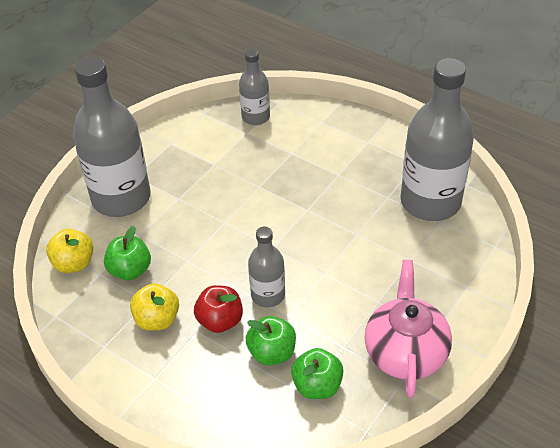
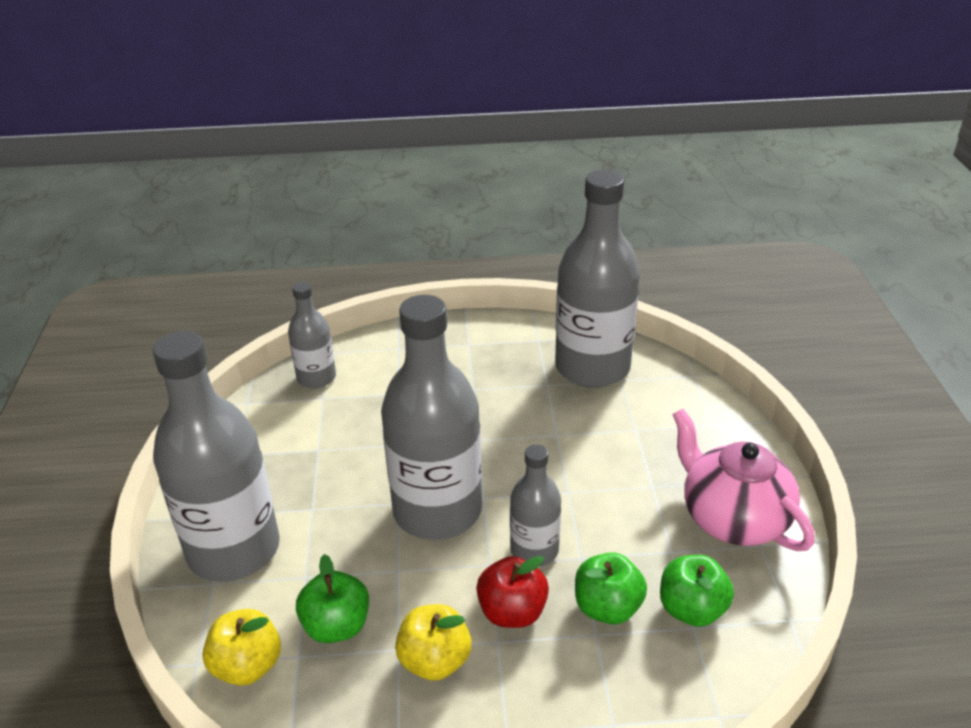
camera: 40 degrees left, 10 degrees down
none -> grey bottle [381,295,482,540]

